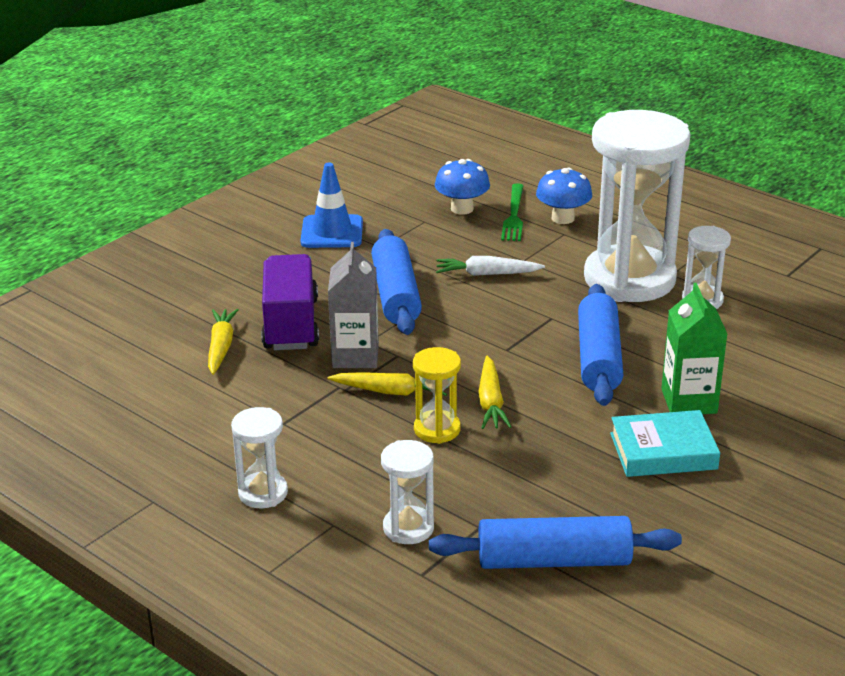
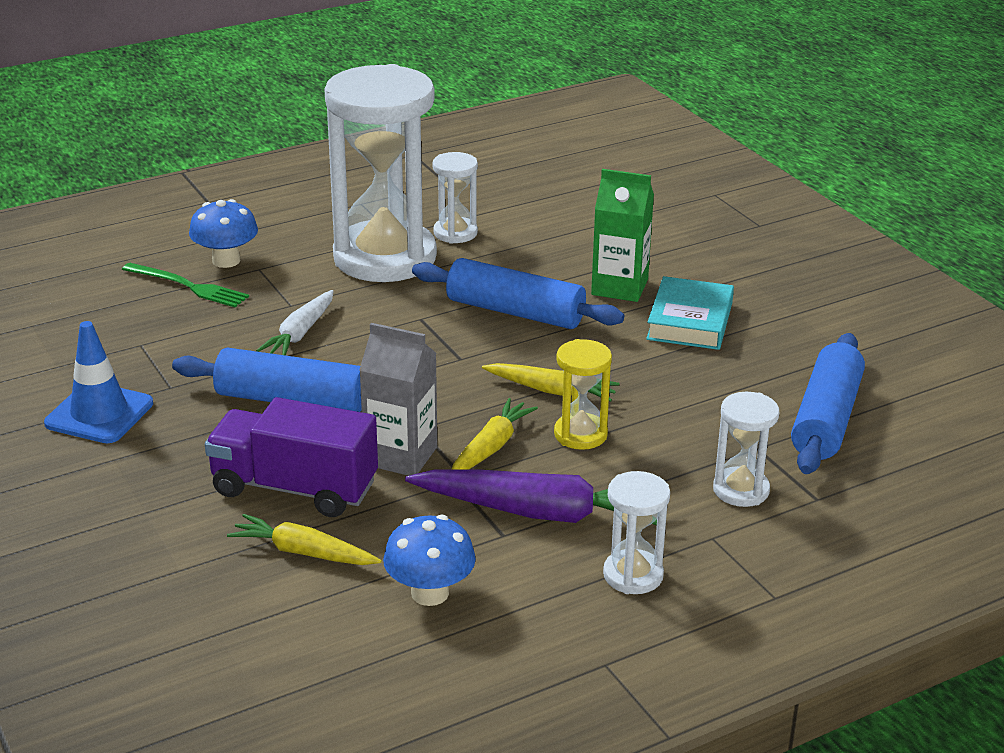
camera: 70 degrees left, 0 degrees up
blue mushroom [435,159,490,215] -> blue mushroom moved to [383,515,476,606]
none -> purple carrot [405,469,657,525]

